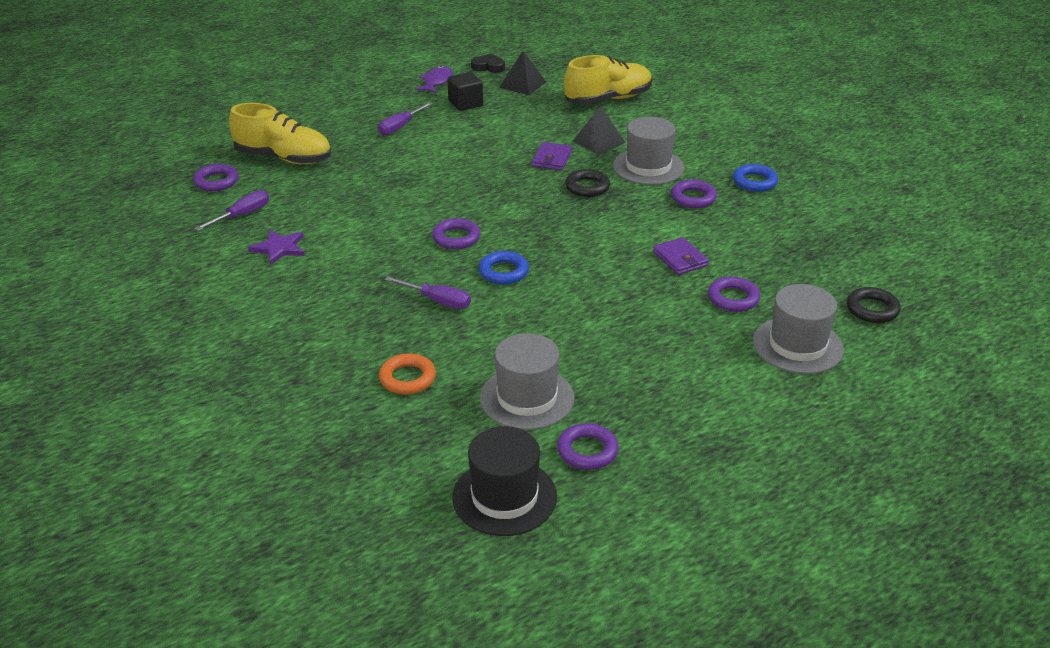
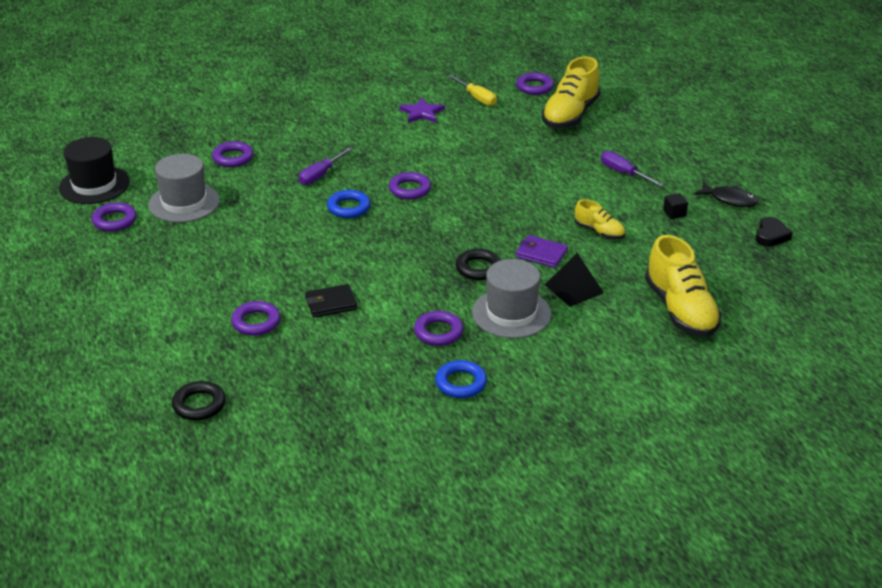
camera: 100 degrees right, 0 degrees up
purple screwdriver [195,190,269,231] -> yellow screwdriver [448,75,497,106]
orange ring [379,353,436,394] -> purple ring [212,141,253,167]
purple fish [415,66,453,93] -> black fish [694,181,758,207]
black cube [447,72,483,111] -> black cube [663,193,688,219], size x0.60
black pyramid [499,51,546,95] -> none
purple wallet [653,237,709,275] -> black wallet [305,284,357,317]
grey hat [753,284,844,374] -> none
none -> yellow shoe [575,199,625,239]

